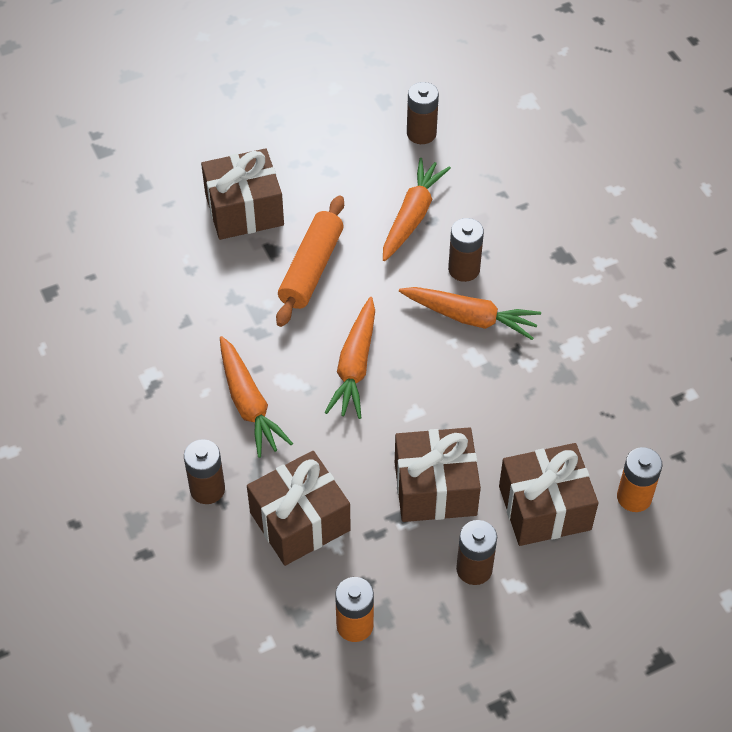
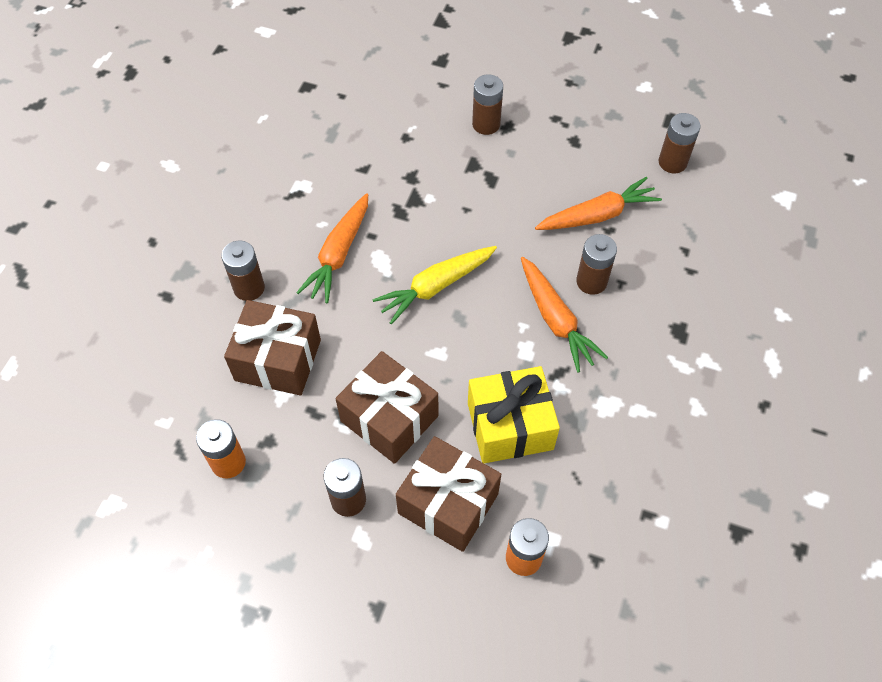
camera: 45 degrees right, 5 degrees up
brown gift [201,148,284,240] -> brown battery [472,74,503,135]
orange rolling pin [276,195,344,327] -> none
orange carrot [325,297,375,419] -> yellow carrot [372,246,497,325]
none -> yellow gift [468,366,560,463]

